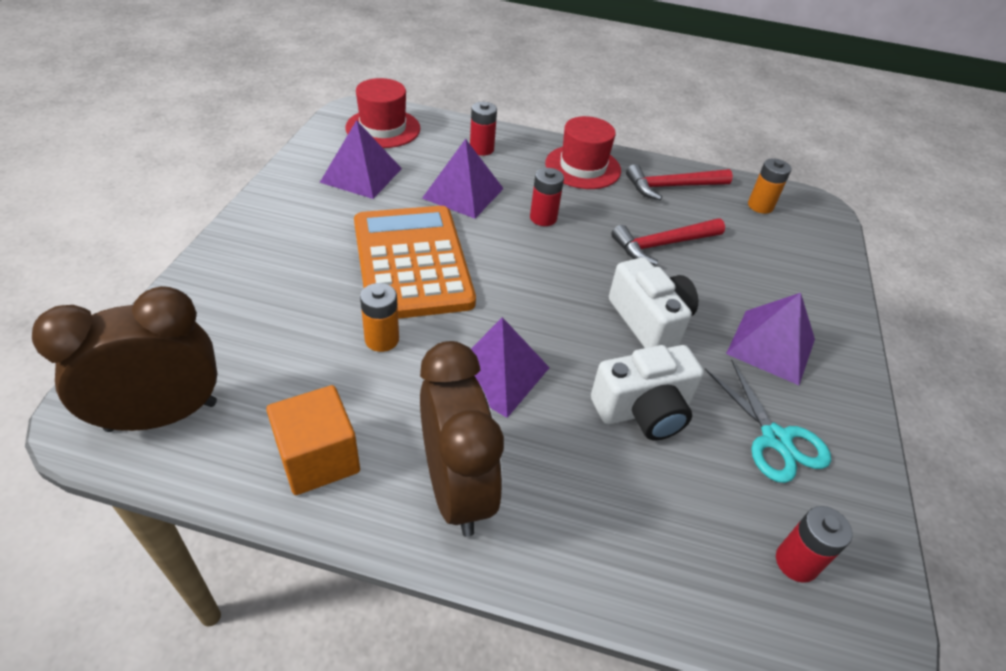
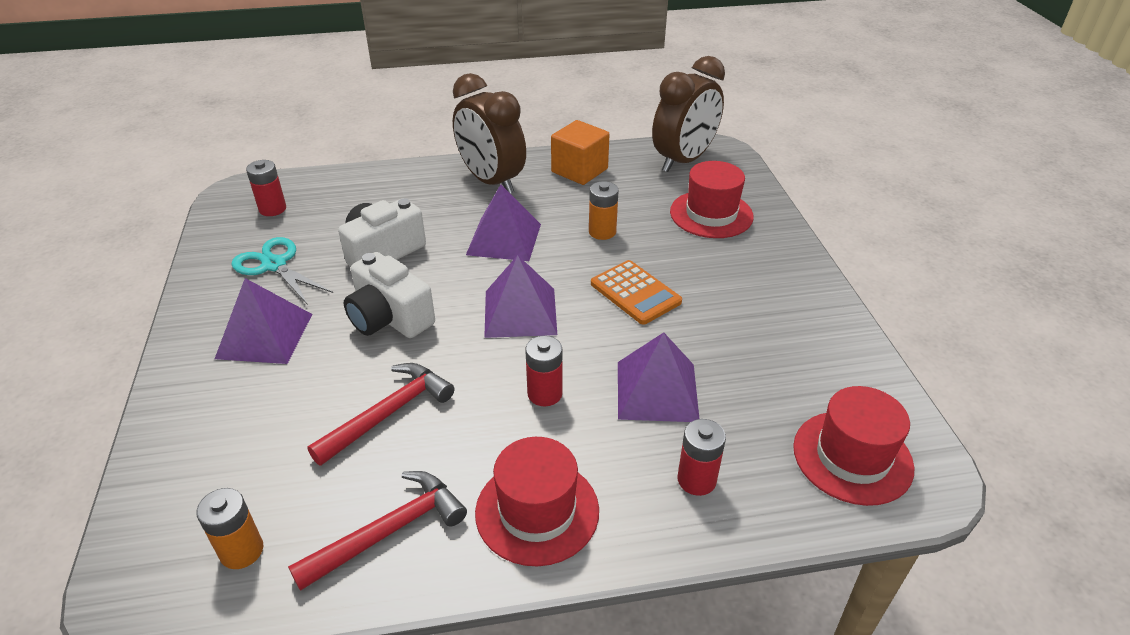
camera: 160 degrees right, 5 degrees down
purple pyramid [320,120,402,199] -> purple pyramid moved to [484,255,557,338]
orange calculator [354,206,476,319] -> orange calculator [591,260,682,325], size x0.53
none -> red hat [670,161,754,238]

